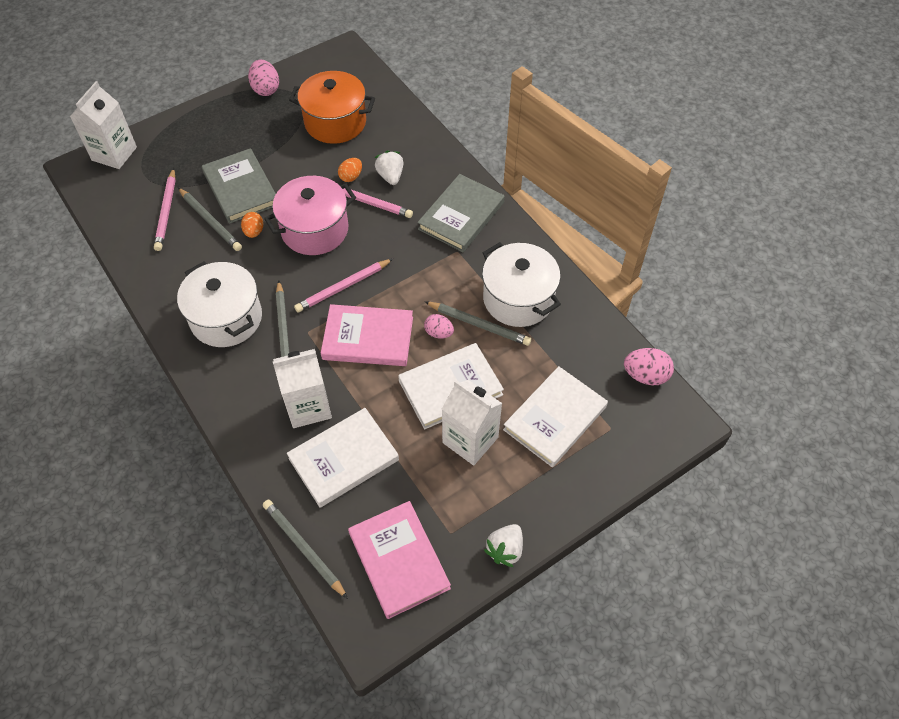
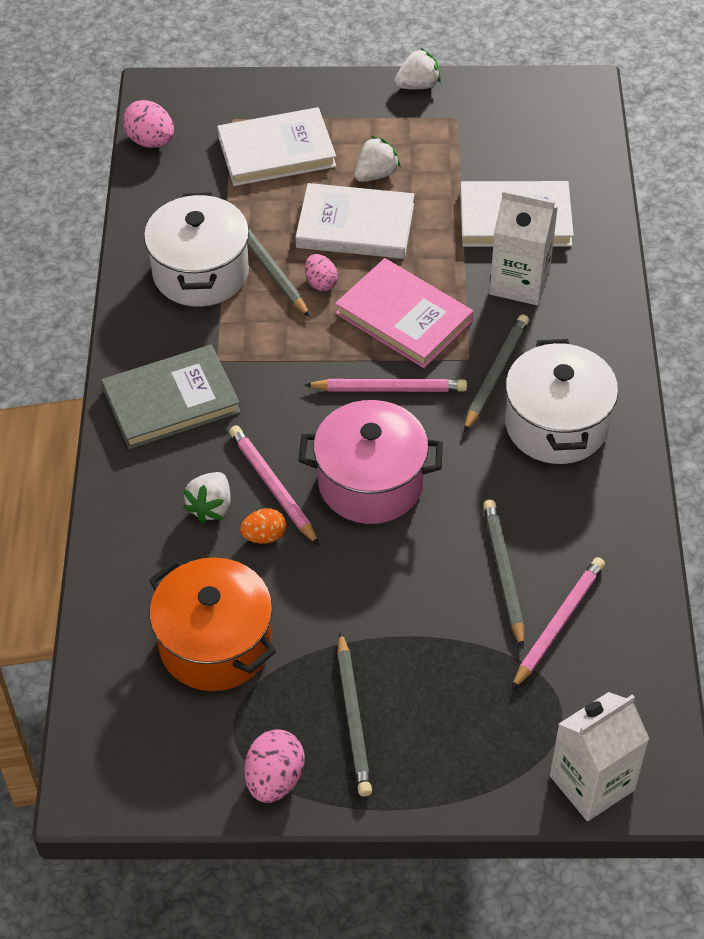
camera: 145 degrees left, 5 degrees down
grey book [202,148,276,224] -> none
orange egg [241,212,264,238] -> none
grey pencil [263,500,348,599] -> grey pencil moved to [337,631,372,796]
pink book [348,501,451,619] -> none
white carton [442,380,502,466] -> white strawberry [354,136,401,182]

